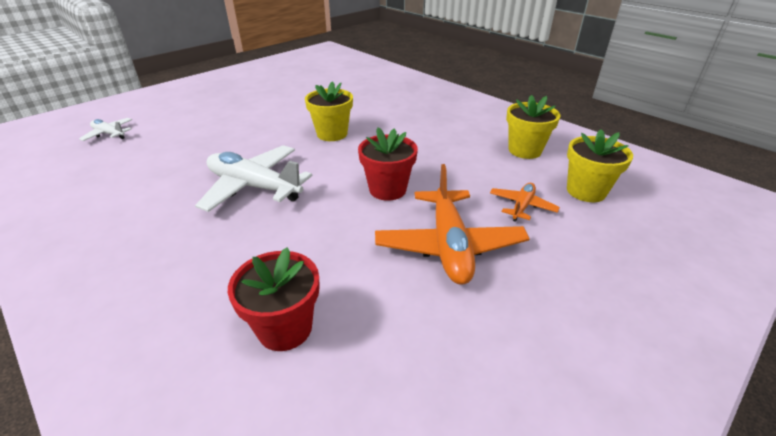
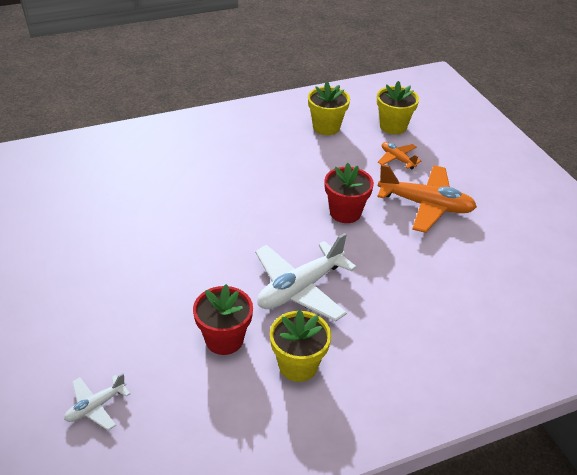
camera: 70 degrees left, 5 degrees up
red flower pot [228,248,320,351] -> red flower pot moved to [193,284,253,355]
yellow flower pot [305,81,353,141] -> yellow flower pot moved to [270,310,331,382]

